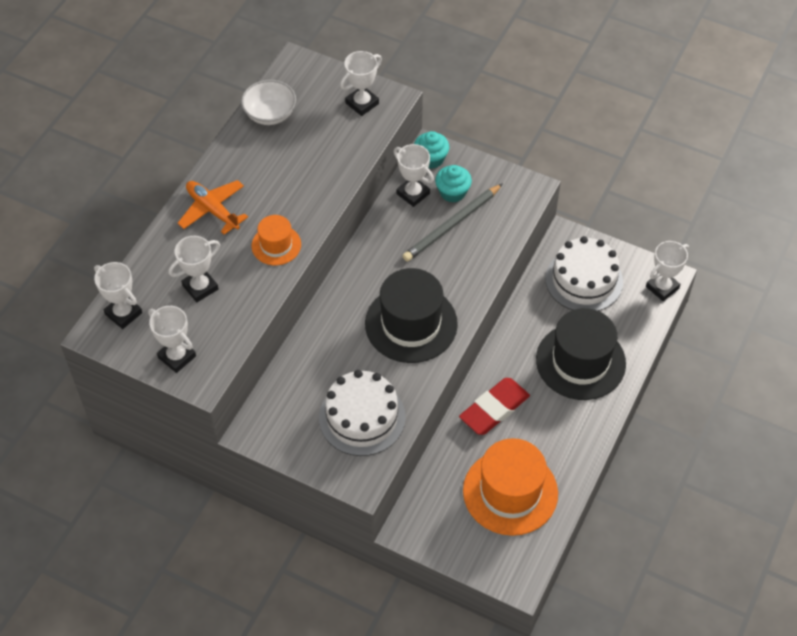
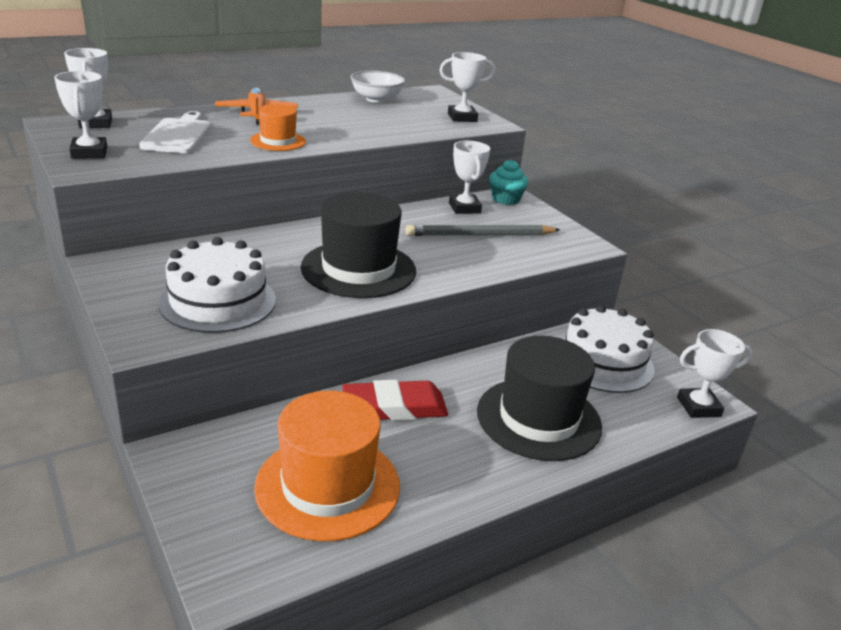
camera: 30 degrees right, 25 degrees down
white trophy [169,236,220,302] -> white cutting board [139,111,211,153]
turquoise cupcake [435,165,472,203] -> none

